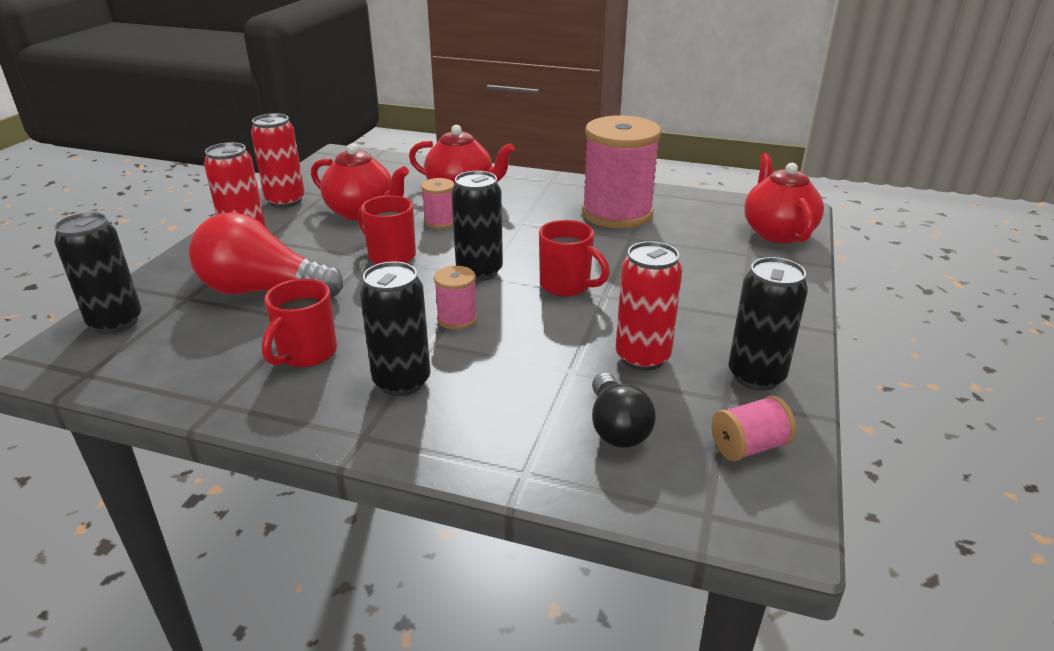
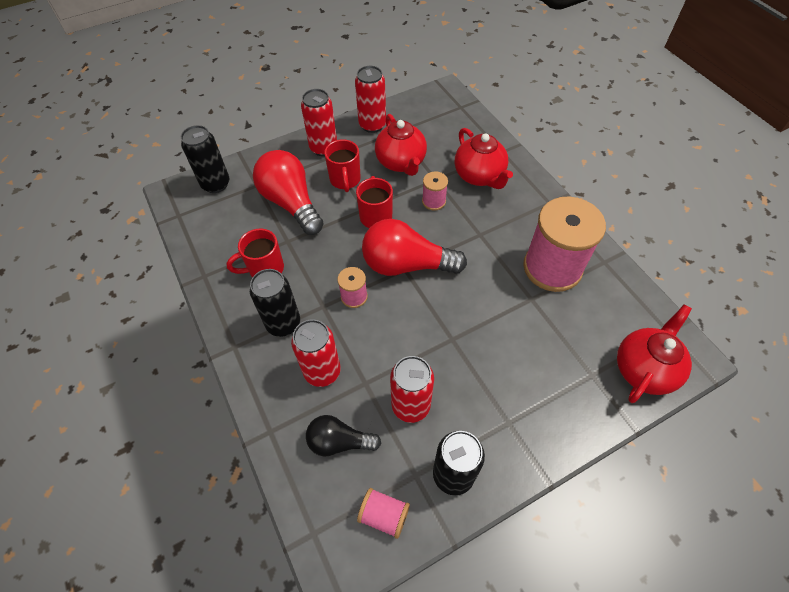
camera: 45 degrees right, 25 degrees up
black can [452,171,503,281] -> red light bulb [362,219,467,276]
red mug [539,220,610,296] -> red mug moved to [324,139,361,192]
black light bulb [592,373,656,448] -> black light bulb turned 60 degrees clockwise [306,415,381,457]
none -> red can [291,319,341,387]

